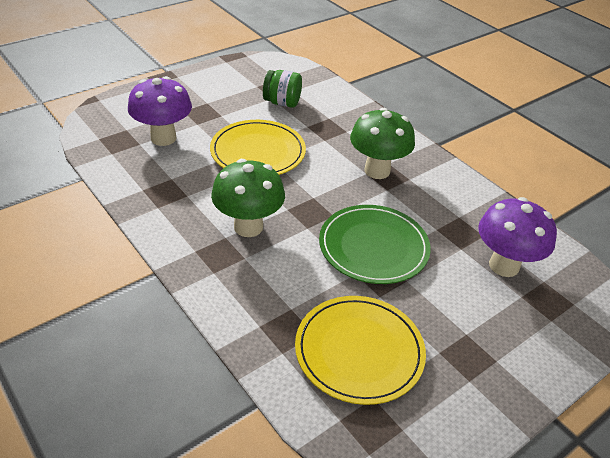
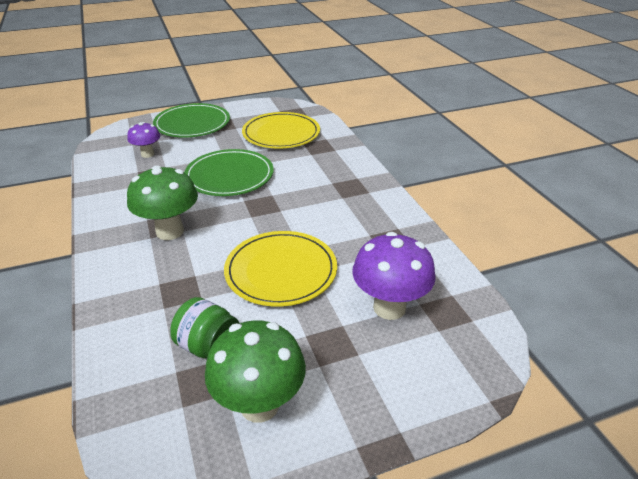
camera: 160 degrees left, 5 degrees down
green mushroom [211,159,285,237] -> green mushroom moved to [205,320,306,423]
purple mushroom [478,197,557,277] -> purple mushroom [127,122,160,158], size x0.59
none -> green plate [153,103,230,138]

